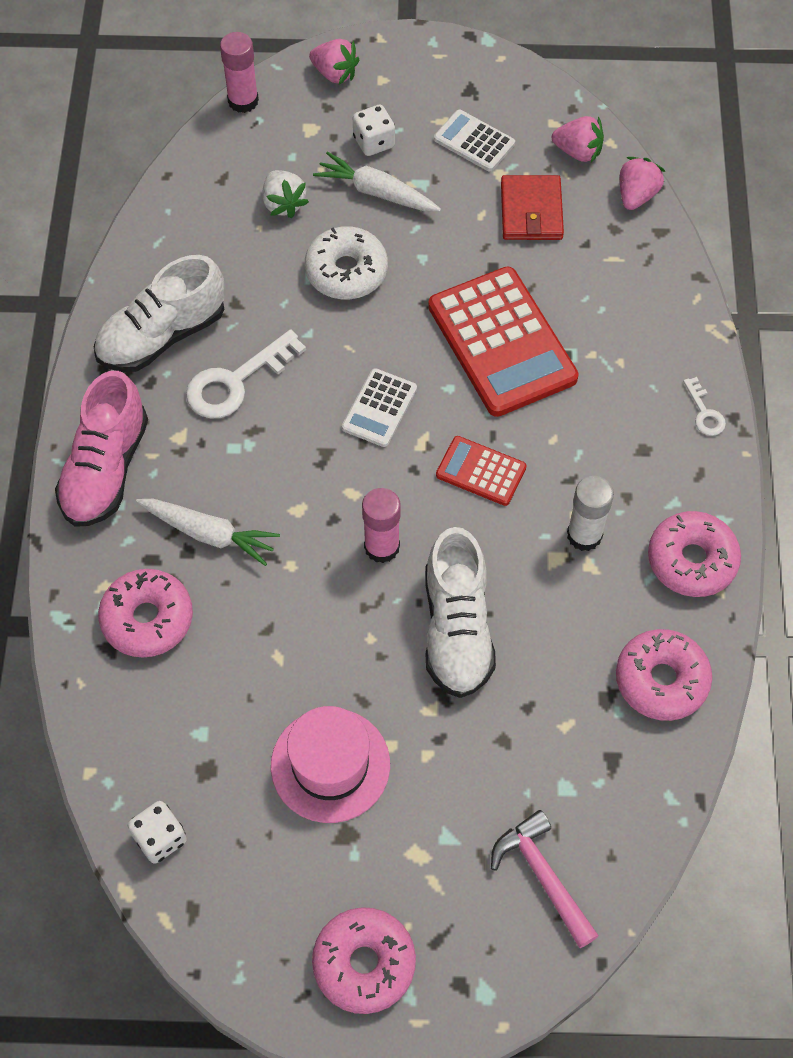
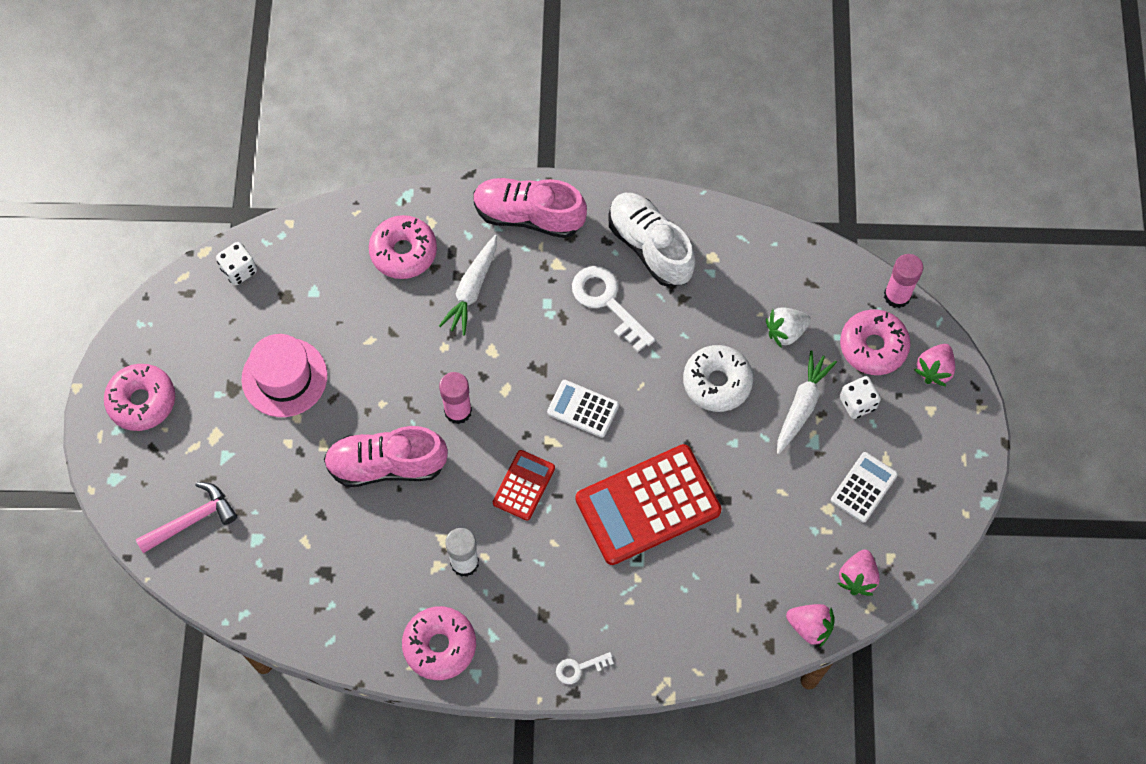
camera: 90 degrees right, 5 degrees up
white shoe [425,527,496,698] -> pink shoe [324,426,448,487]
red wallet [501,175,564,240] -> none
pink donut [616,629,712,721] -> pink donut moved to [840,309,910,375]

